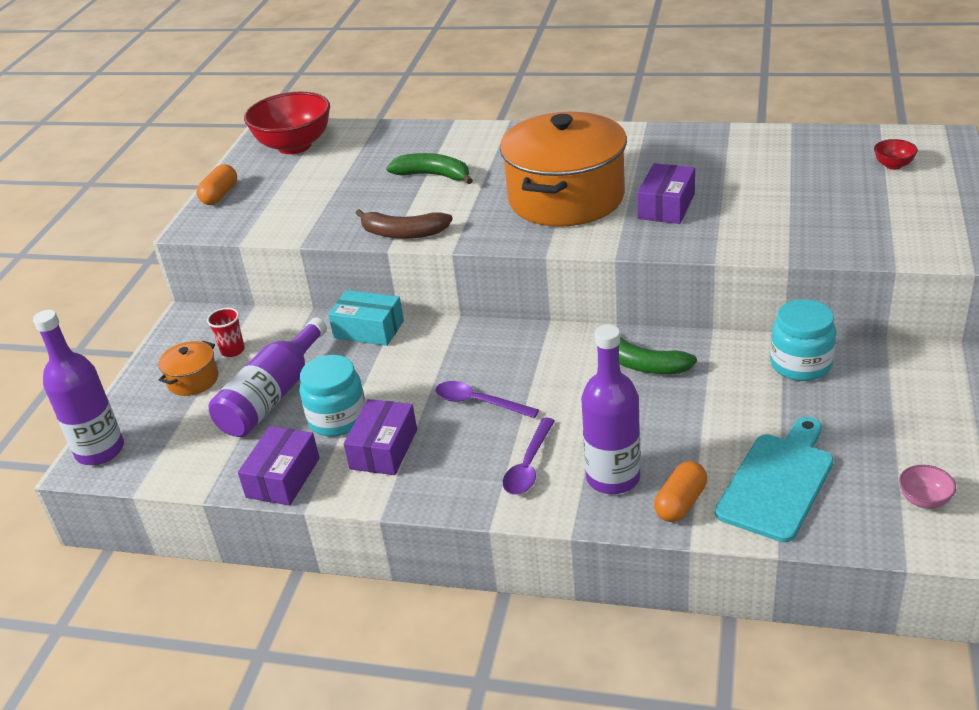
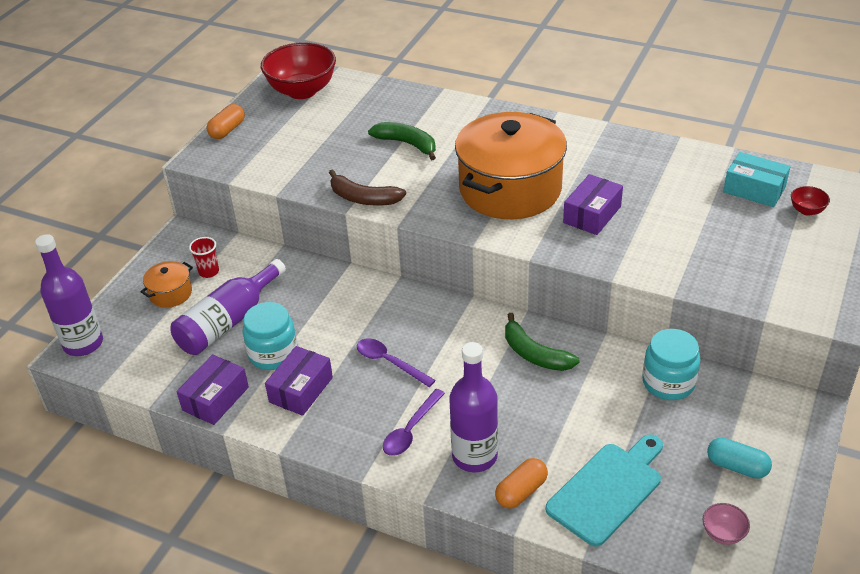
camera: 10 degrees right, 5 degrees up
turquoise box [328,290,404,346] -> turquoise box moved to [723,152,791,207]
none -> turquoise capsule [707,438,772,479]

